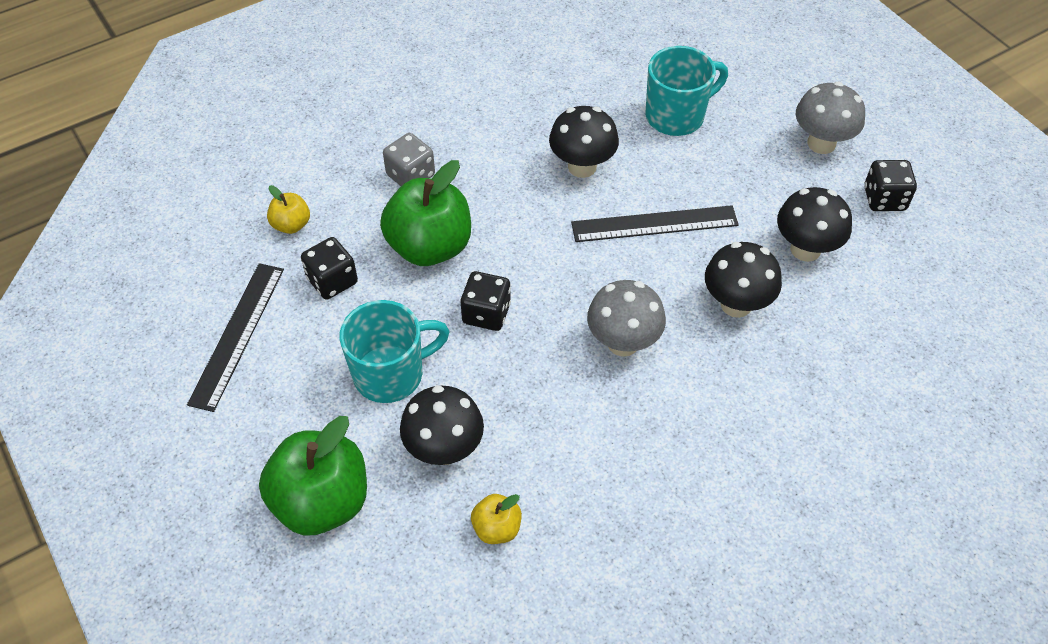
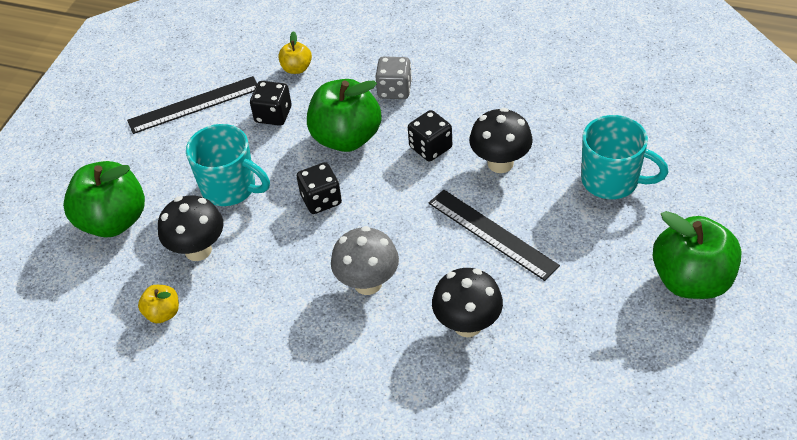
camera: 55 degrees right, 5 degrees down
black mushroom [777,187,852,262] -> none
grey mushroom [796,82,865,154] -> green apple [653,211,742,299]
black dice [864,160,917,211] -> black dice moved to [408,110,452,161]

